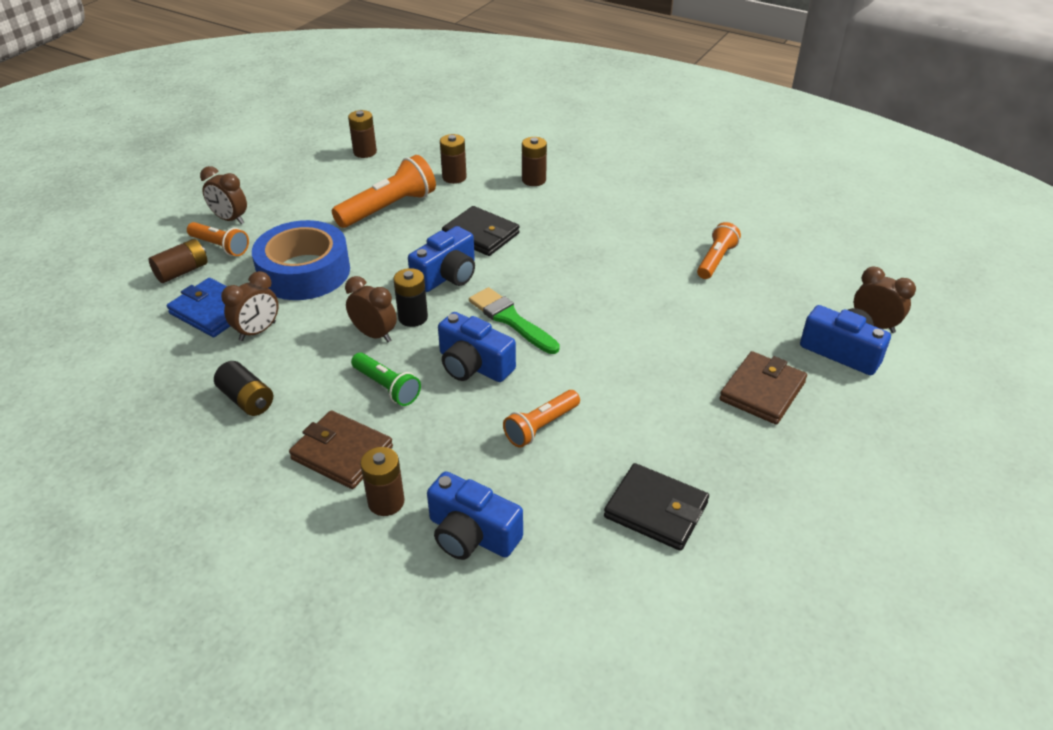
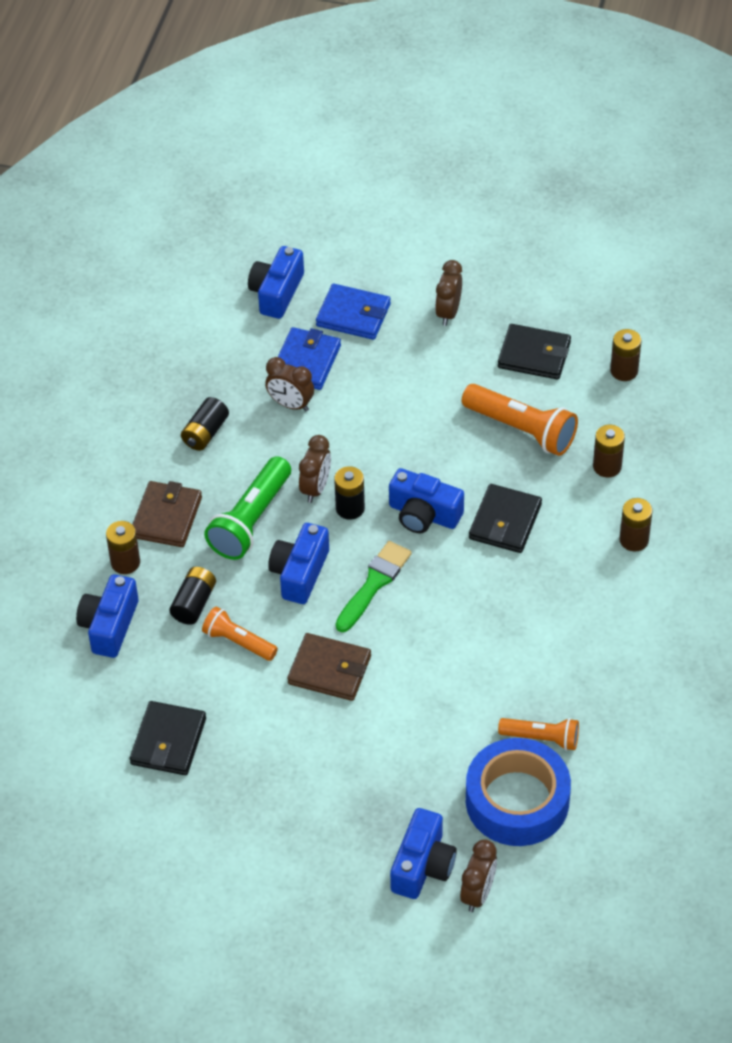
camera: 75 degrees right, 10 degrees up
brown battery [149,239,208,283] -> blue wallet [316,284,391,340]
orange flashlight [187,222,249,256] -> none
blue tape [252,220,350,300] -> blue tape moved to [466,738,571,846]
green flashlight [351,353,421,406] -> green flashlight [204,456,291,560], size x1.63
brown wallet [719,351,807,424] -> brown wallet moved to [287,633,371,701]
none -> black battery [169,567,216,625]
none -> blue camera [248,246,304,319]
none -> black wallet [498,324,571,380]

